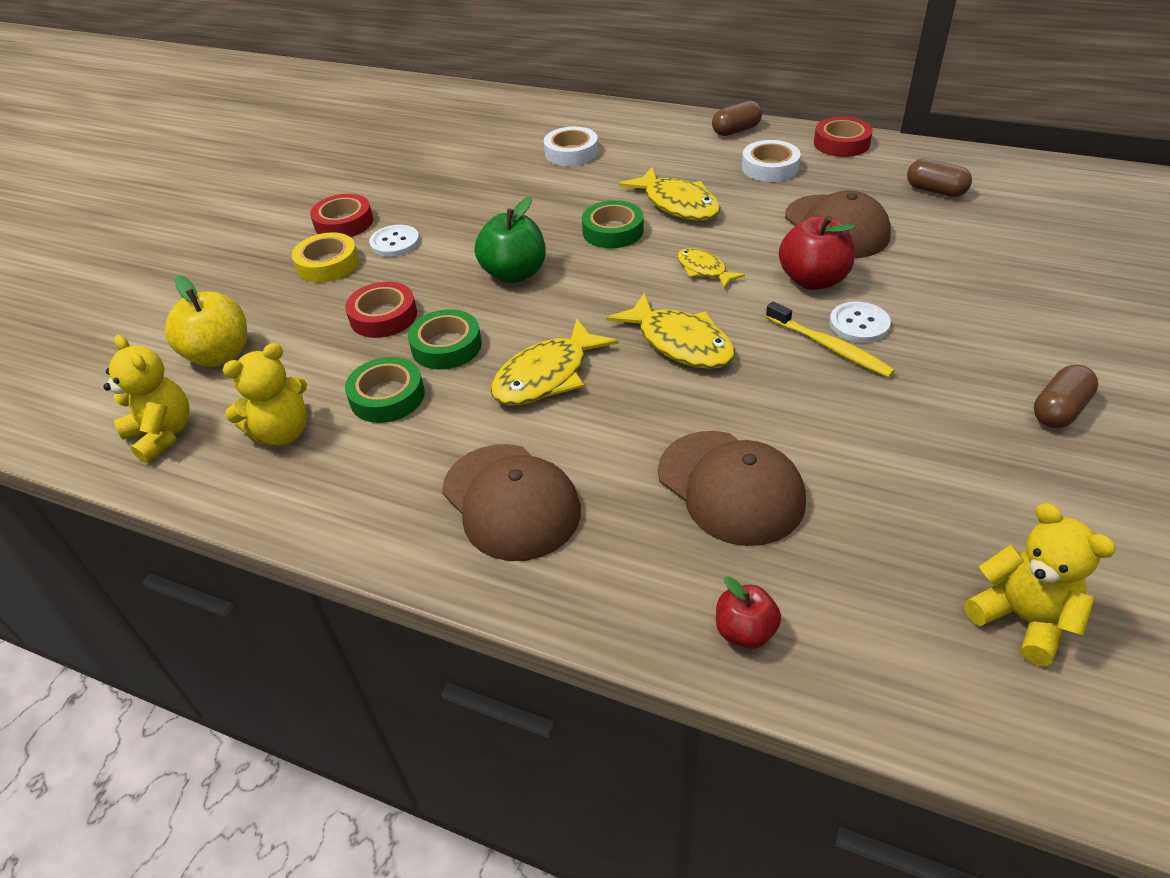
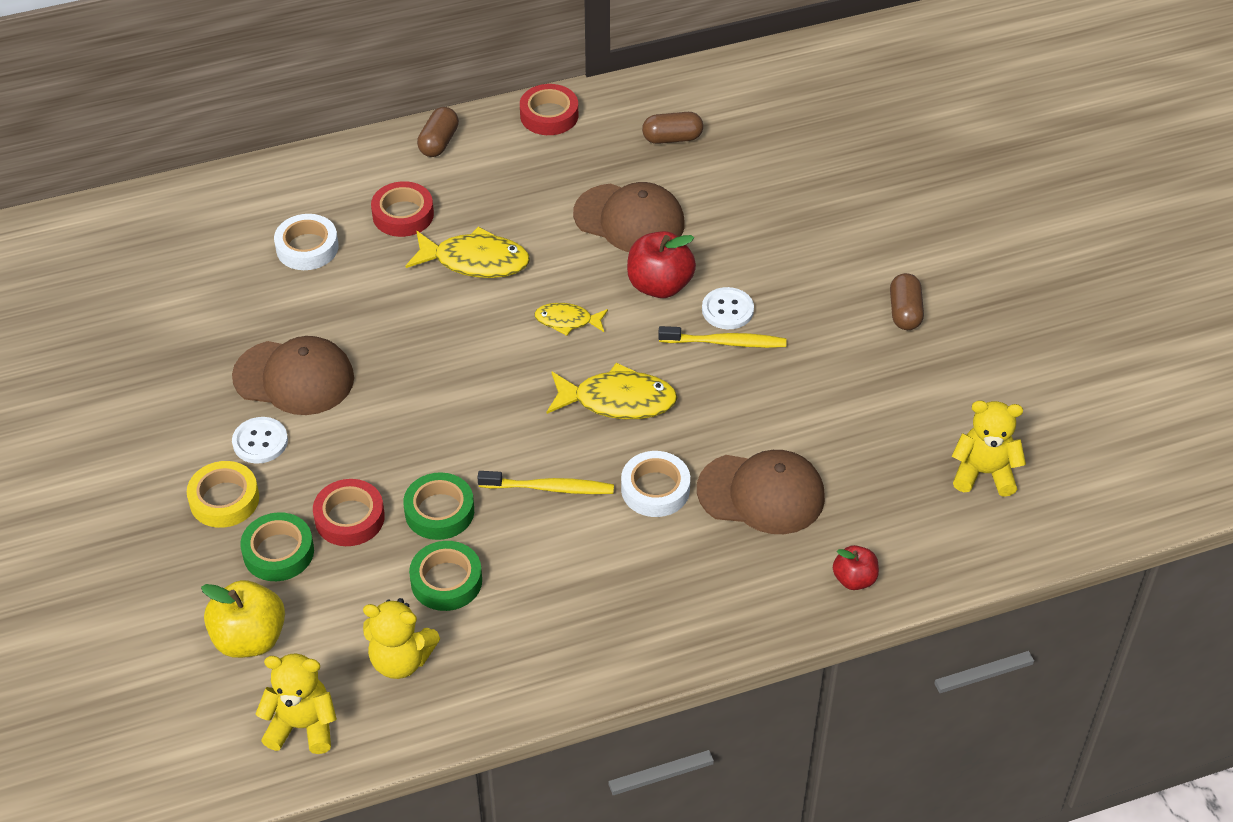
camera: 45 degrees left, 5 degrees up
yellow teddy bear [223,343,307,445] -> yellow teddy bear turned 90 degrees clockwise [363,598,440,679]
red tape [310,194,373,237] -> red tape moved to [371,181,434,237]
brown cap [442,444,581,561] -> brown cap moved to [232,336,354,415]
green apple [475,196,546,284] -> none
yellow fish [491,318,619,405] -> yellow toothbrush [478,471,614,494]
green tape [582,200,644,248] -> green tape moved to [240,512,314,581]
white tape [742,140,801,182] -> white tape moved to [621,451,690,517]

